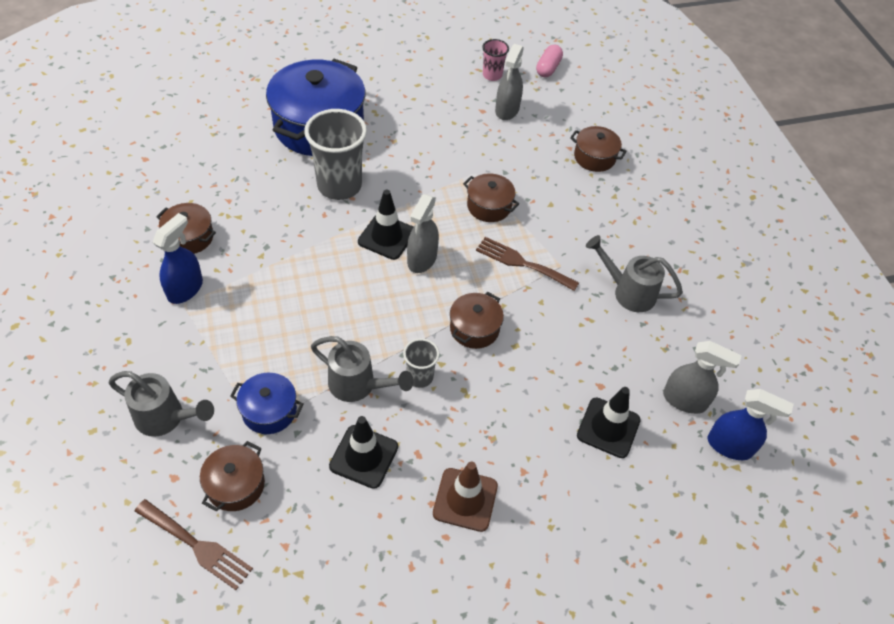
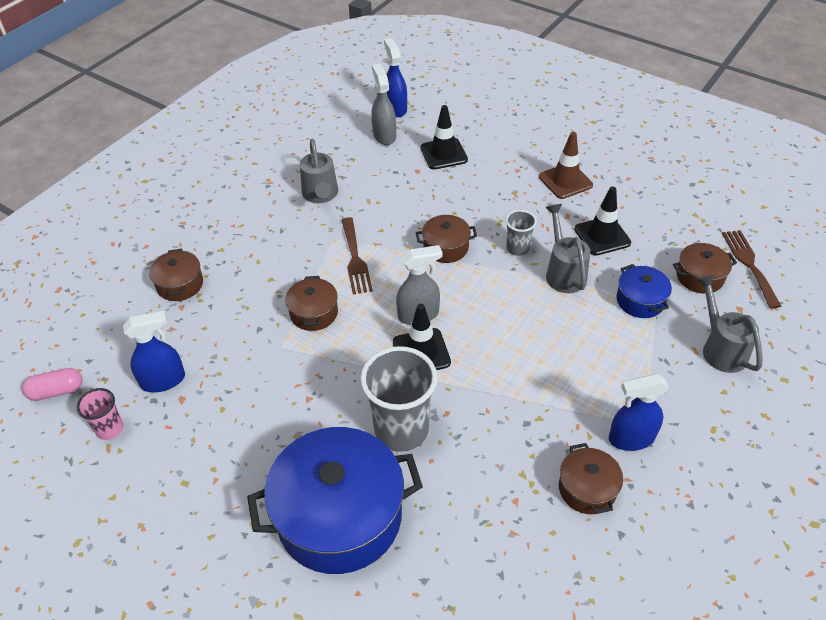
camera: 125 degrees left, 5 degrees down
grey spray bottle [495,44,524,120] -> blue spray bottle [123,311,185,392]

